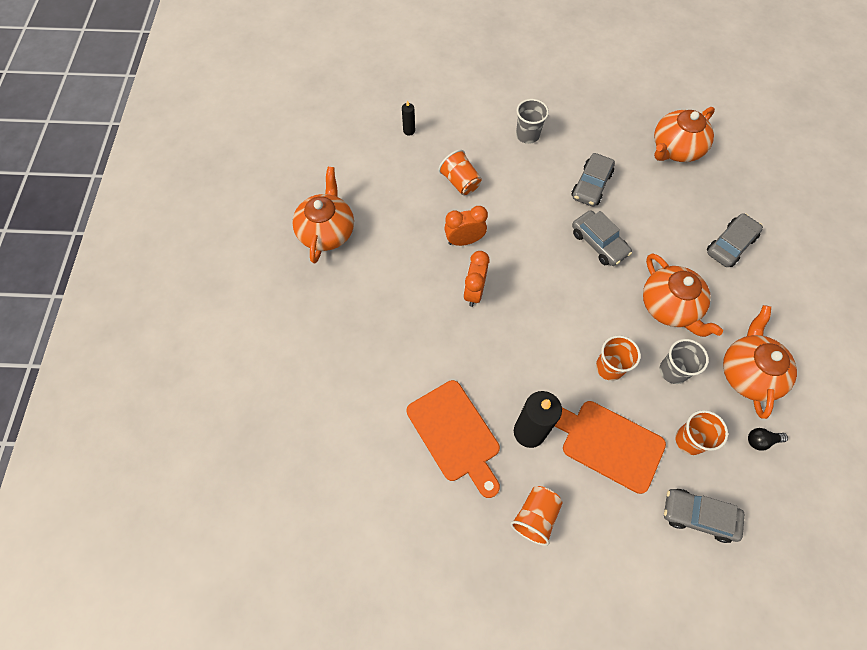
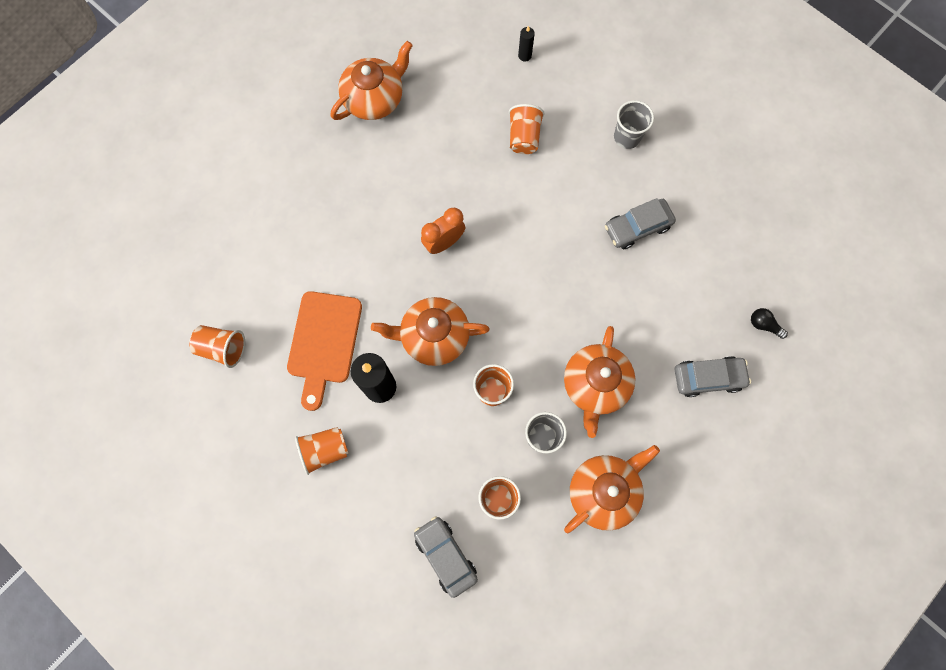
camera: 40 degrees right, 10 degrees up
orange clock [444,206,488,246] -> none
orange cutting board [555,401,666,494] -> none
grey car [572,210,632,266] -> none
orange teapot [654,107,715,162] -> orange teapot moved to [371,297,490,366]
black light bulb [748,428,788,451] -> black light bulb moved to [751,308,788,339]
none -> orange cup [189,325,245,368]

